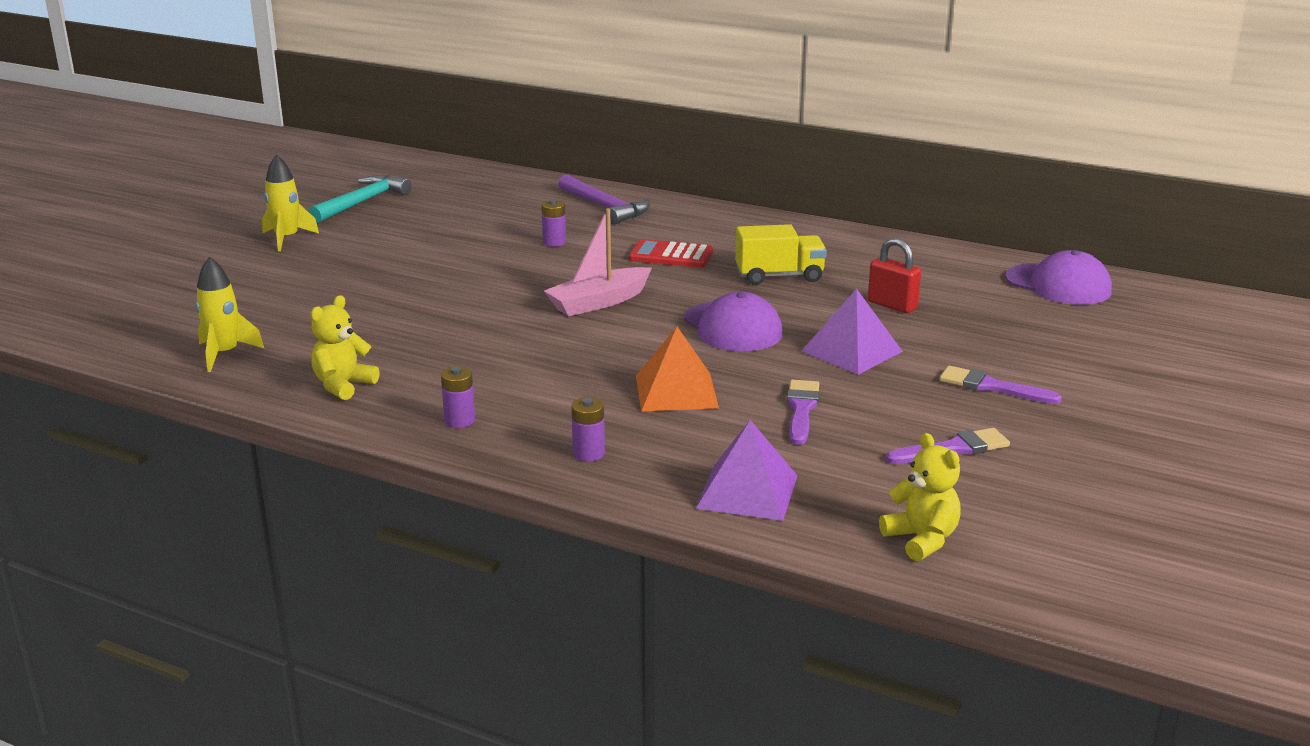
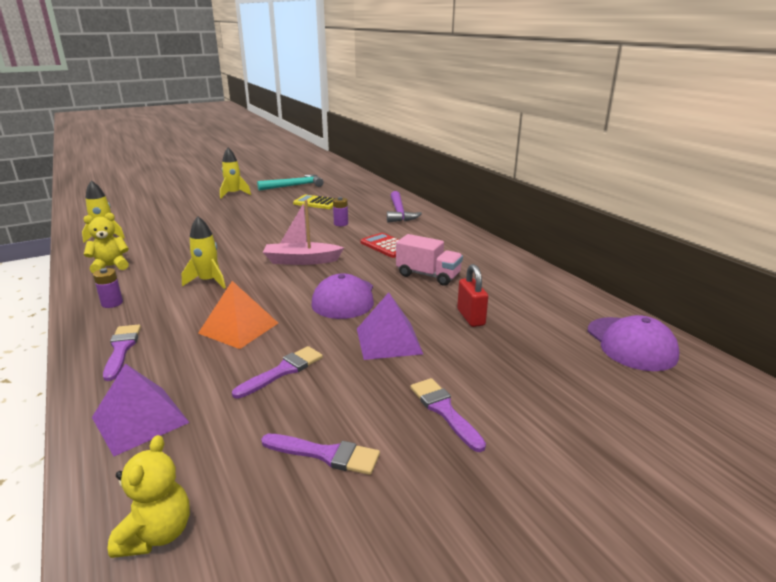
camera: 35 degrees right, 0 degrees up
purple battery [571,397,605,461] -> purple brush [103,325,141,381]
yellow truck [735,224,827,285] -> pink truck [396,234,463,286]
none -> yellow rocket [182,216,226,289]
none -> yellow calculator [293,195,335,209]

